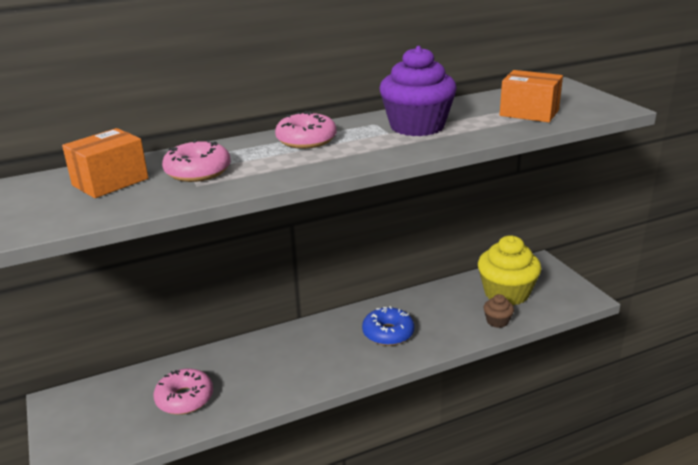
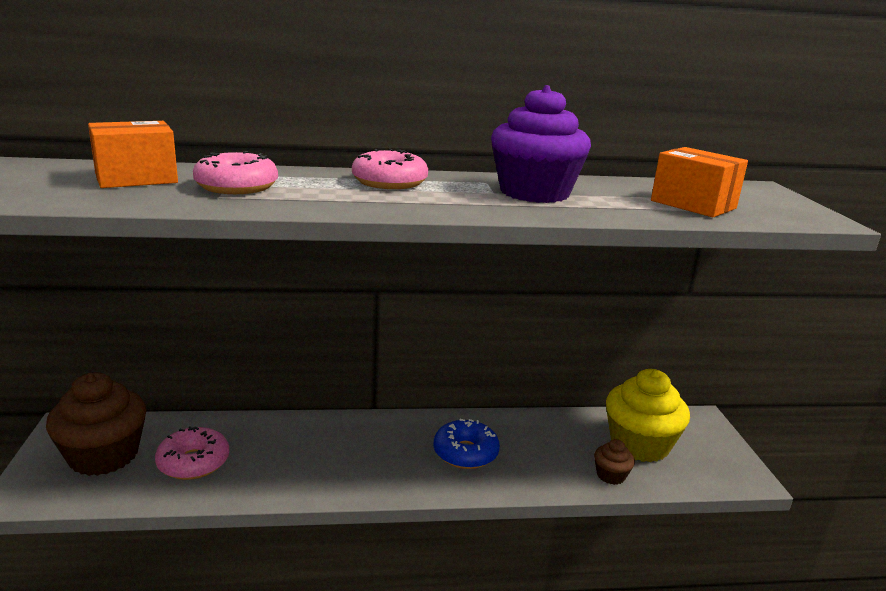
camera: 15 degrees right, 5 degrees down
none -> brown cupcake [46,372,146,476]

